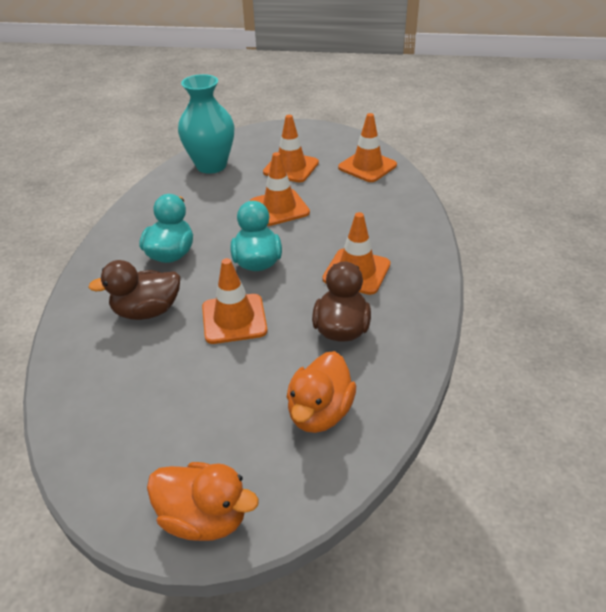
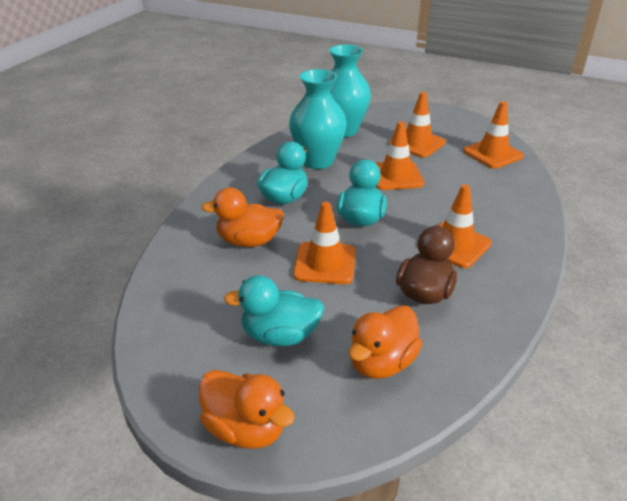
camera: 15 degrees right, 5 degrees down
brown duck [88,260,180,320] -> orange duck [201,188,284,247]
none -> turquoise duck [224,275,324,346]
none -> turquoise vase [289,69,347,169]

